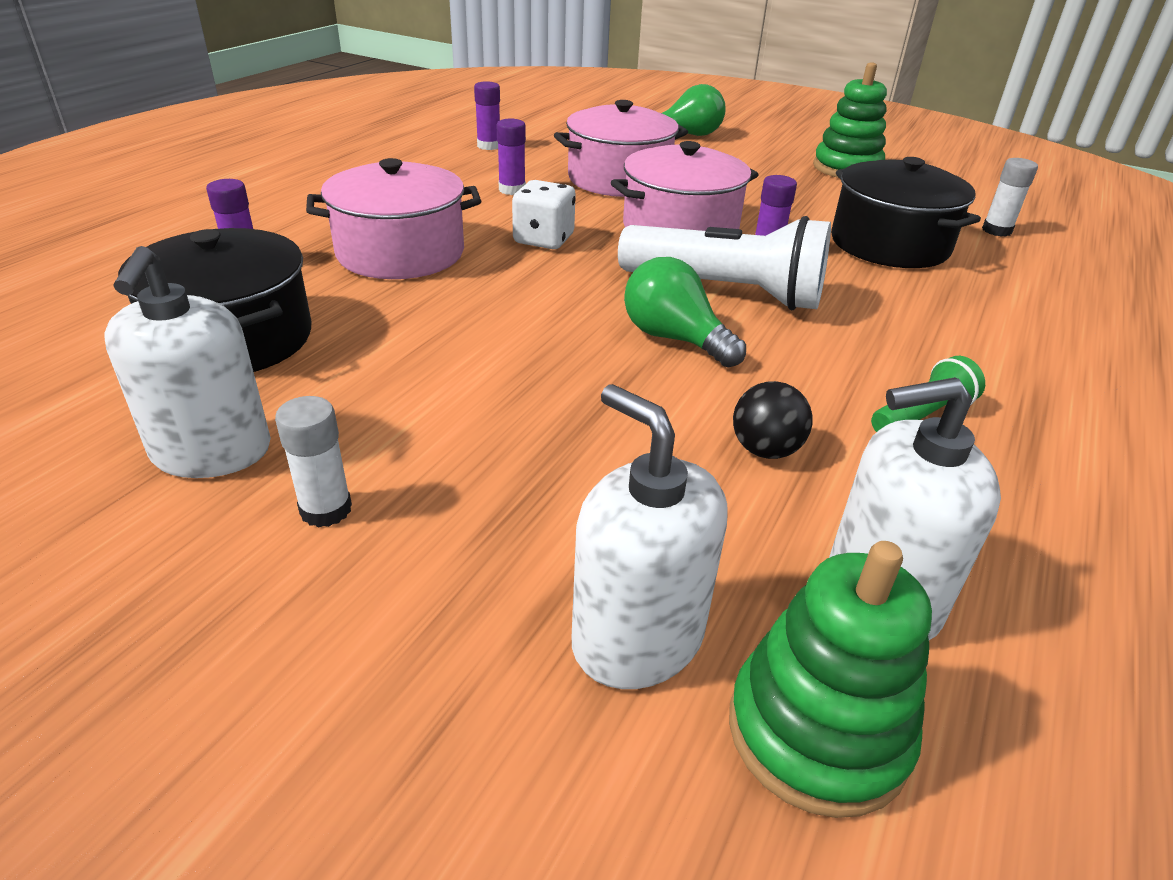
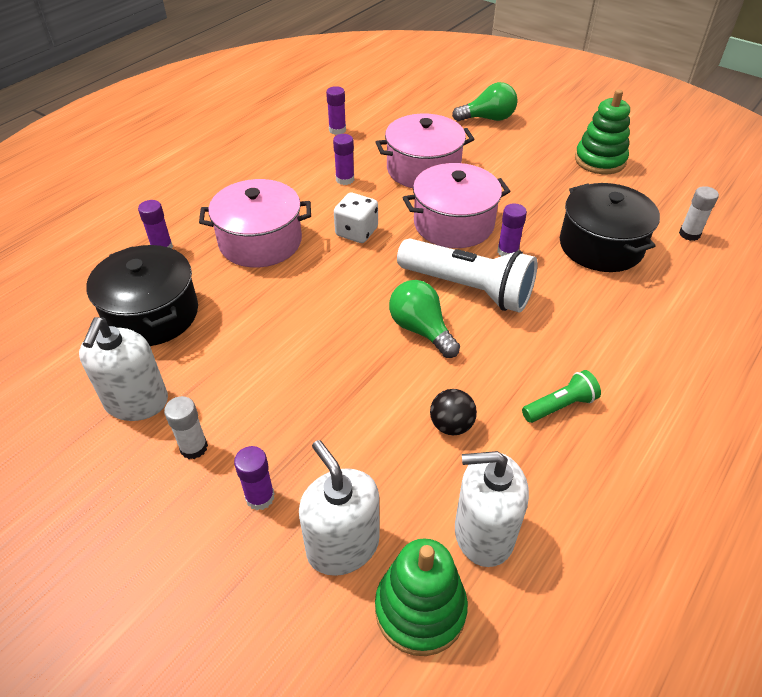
camera: 10 degrees right, 10 degrees up
none -> purple glue stick [234,446,275,510]

